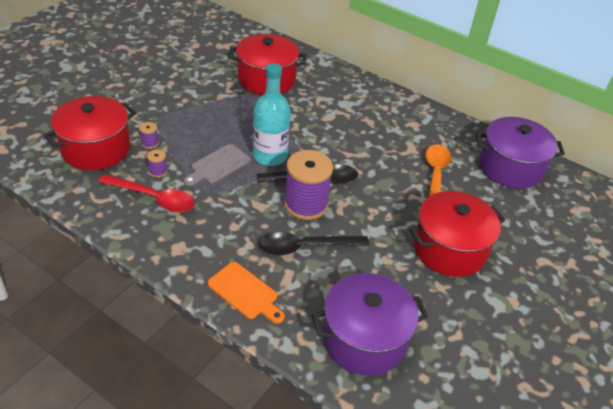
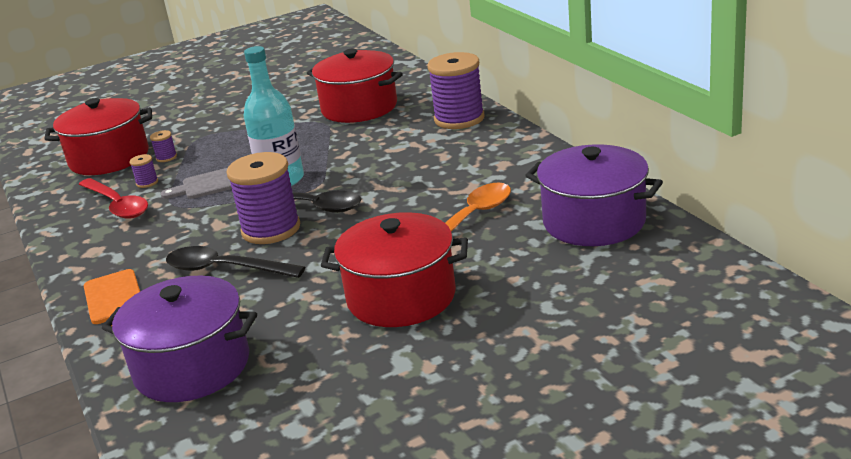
camera: 35 degrees right, 15 degrees down
none -> purple spool [427,52,484,129]

